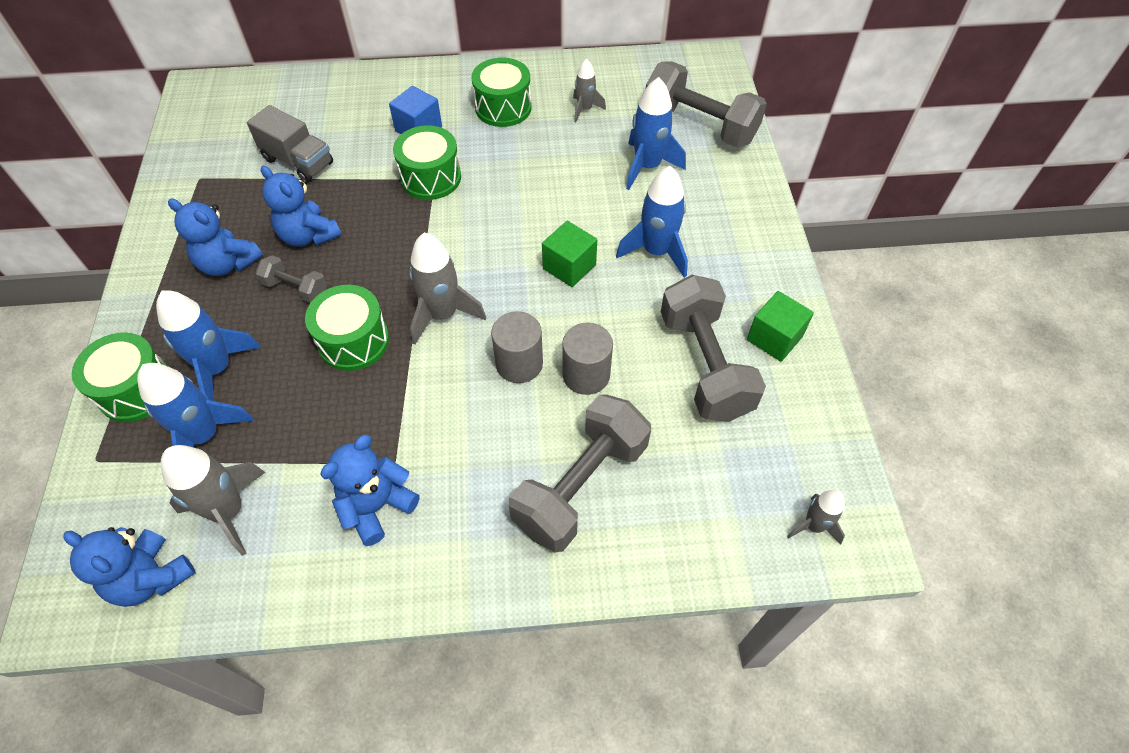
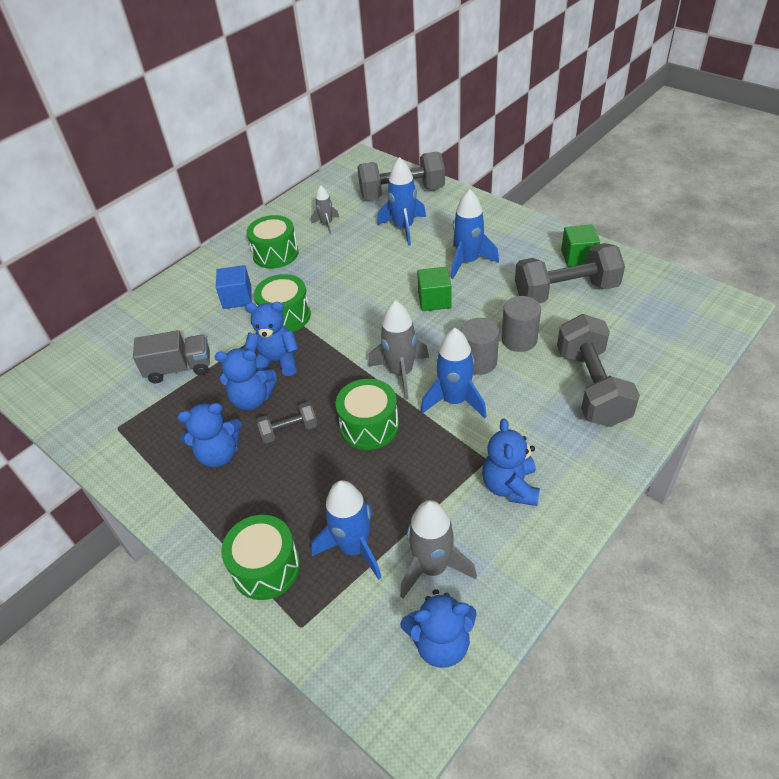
camera: 40 degrees left, 10 degrees down
blue rocket [156,290,261,401] -> blue rocket moved to [421,328,487,418]
grey dumbbell [661,275,766,422] -> grey dumbbell turned 45 degrees counterclockwise [515,243,625,303]
grey rocket [787,490,845,544] -> none
none -> blue teddy bear [244,302,299,376]

